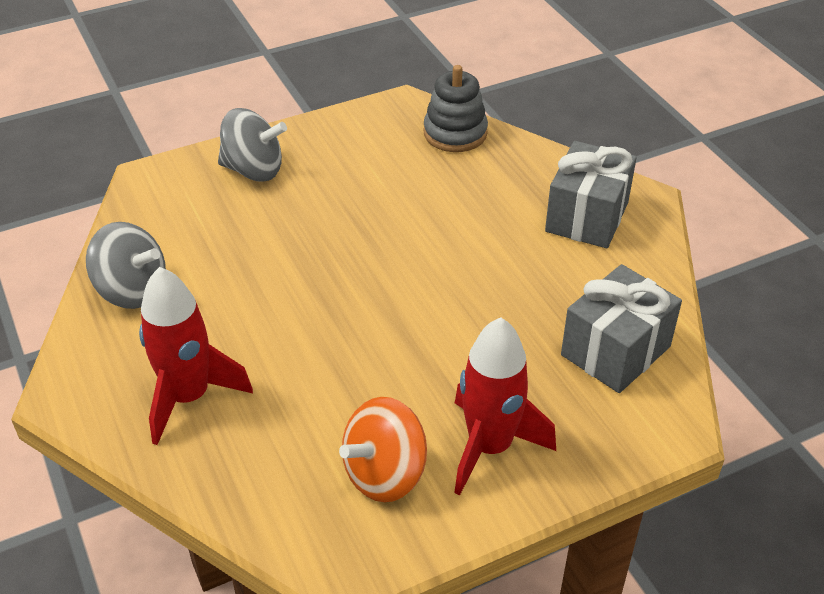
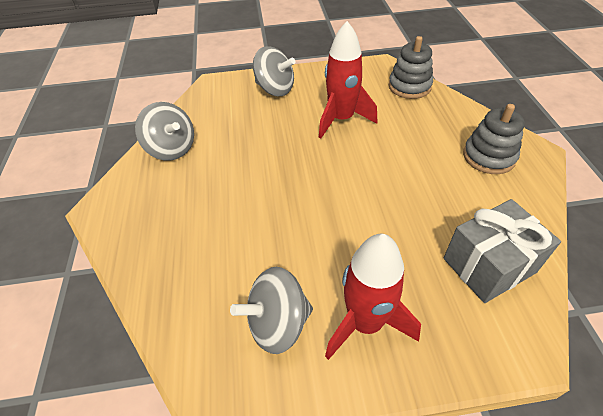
camera: 20 degrees right, 5 degrees up
red rocket [139,267,253,445] -> red rocket moved to [319,21,377,138]
orange spinning top [339,397,427,502] -> grey spinning top [230,267,313,354]
grey gift [545,141,637,248] -> grey stacking toy [463,104,525,174]

